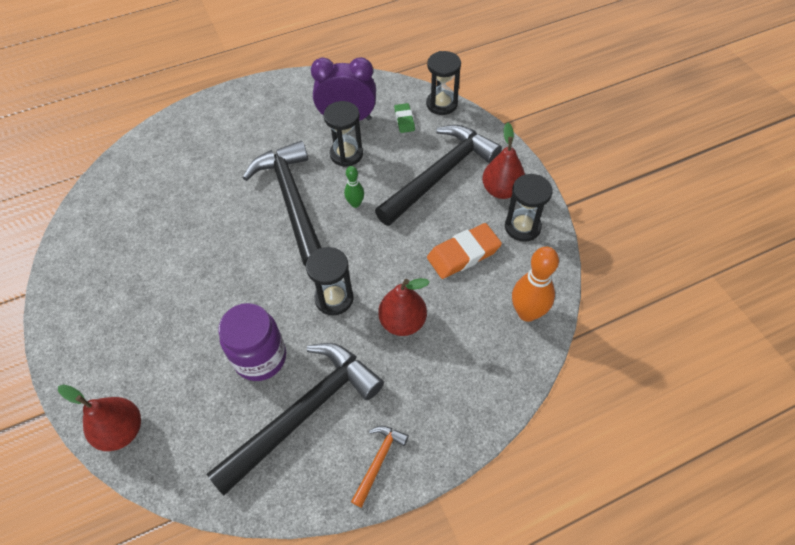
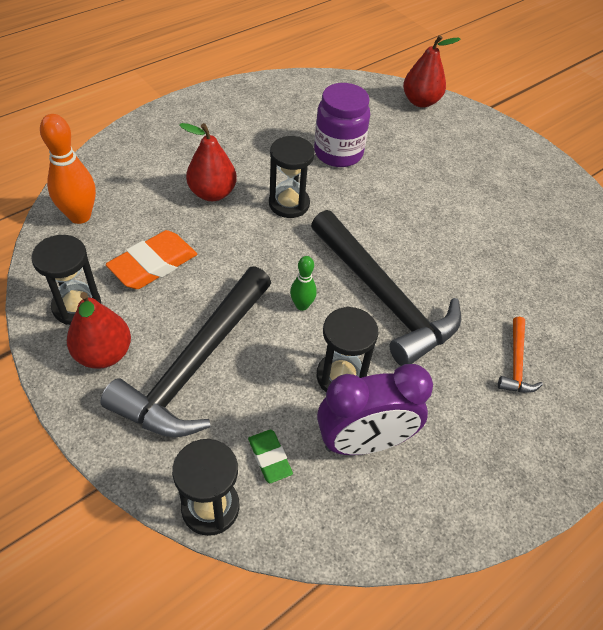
camera: 160 degrees right, 5 degrees down
black hammer [206,343,384,496] -> none
orange hammer [351,426,409,508] -> orange hammer moved to [498,317,543,393]

